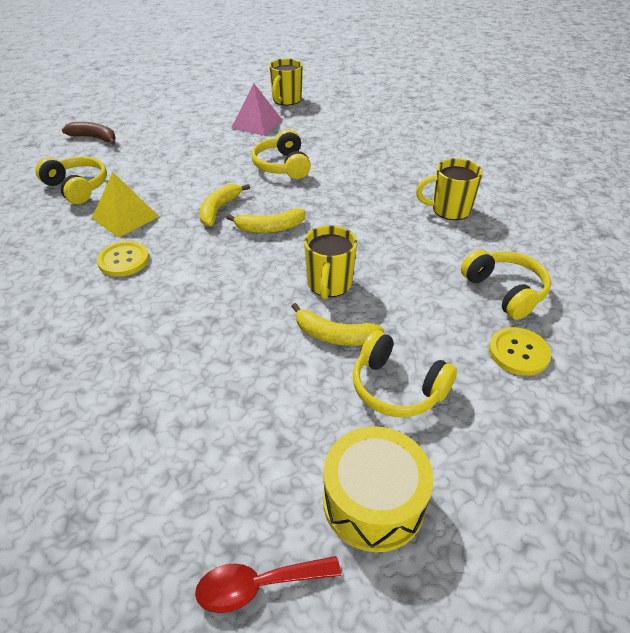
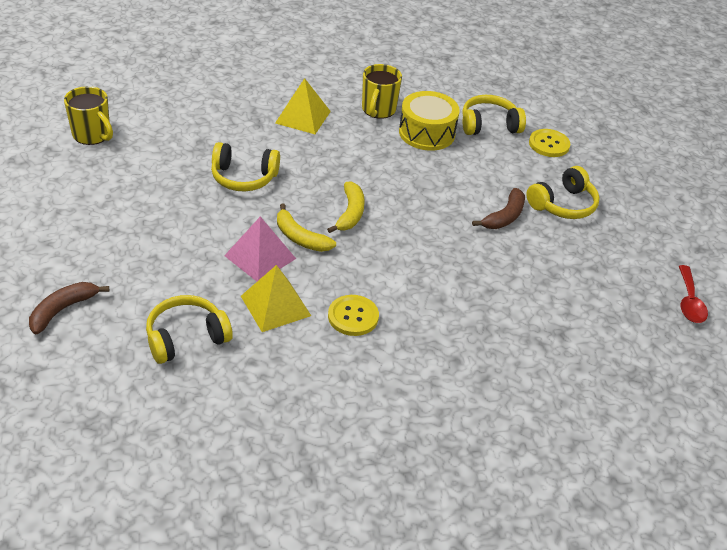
camera: 75 degrees left, 0 degrees up
pink pyramid [231,84,282,136] -> pink pyramid moved to [224,216,296,281]
yellow banana [291,303,384,346] -> brown banana [472,188,525,229]
yellow mug [304,225,357,299] -> none
yellow drum [323,426,433,552] -> yellow drum moved to [399,91,460,151]
none -> yellow pyramid [275,78,331,134]

